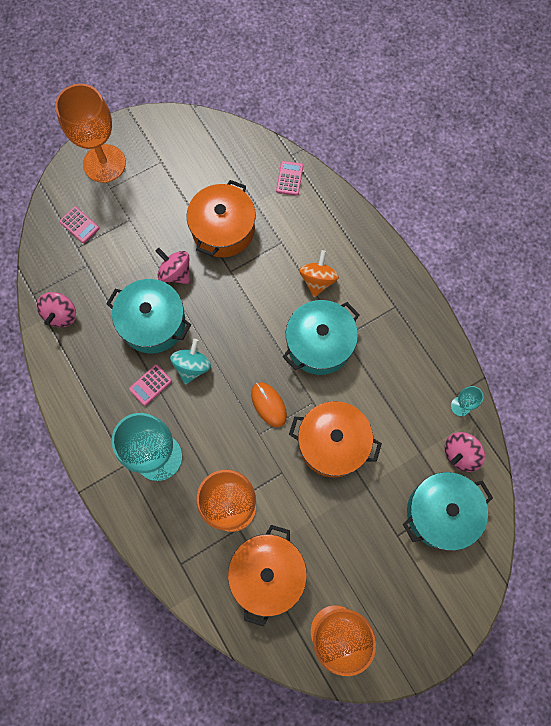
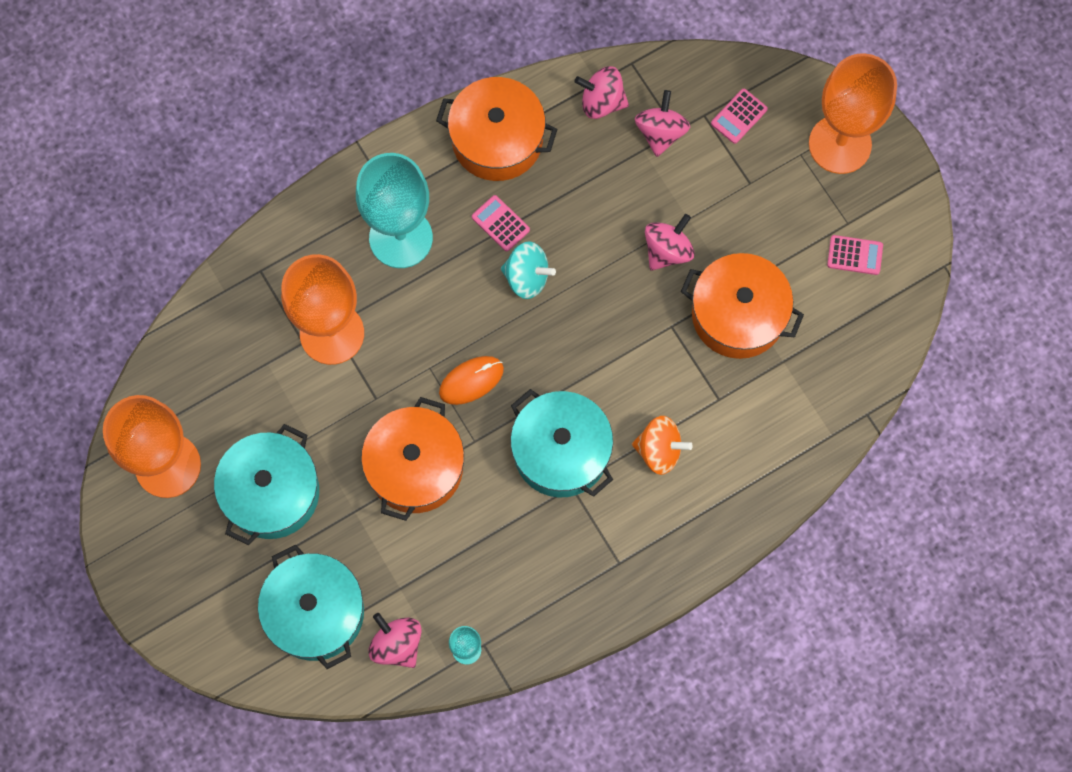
camera: 90 degrees right, 0 degrees up
turquoise pot [106,279,191,354] -> turquoise pot moved to [214,424,319,546]
orange pot [228,525,307,626] -> orange pot moved to [436,77,557,181]
pink calculator [276,161,303,196] -> pink calculator moved to [827,235,883,275]
none -> pink spinning top [635,90,690,157]

